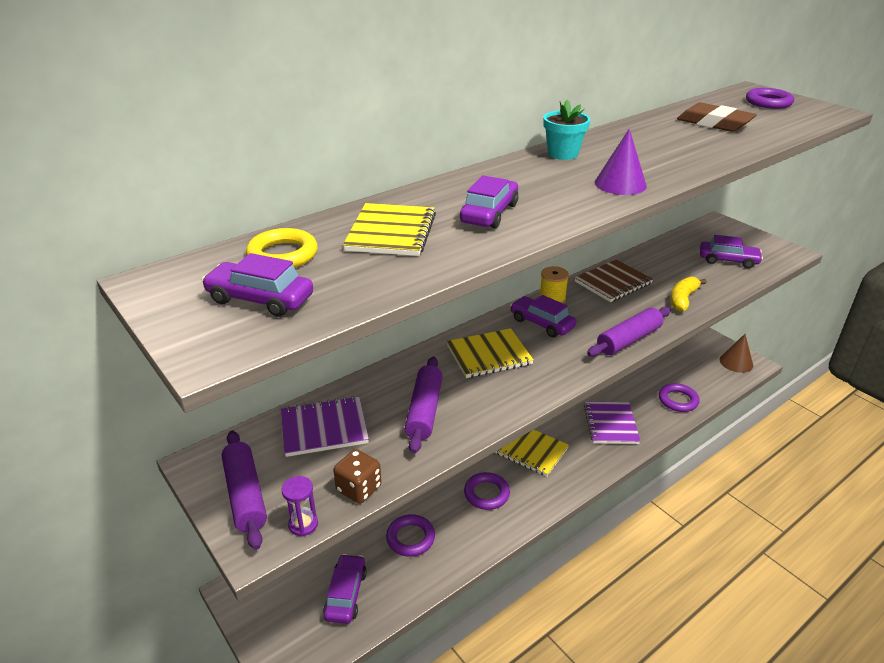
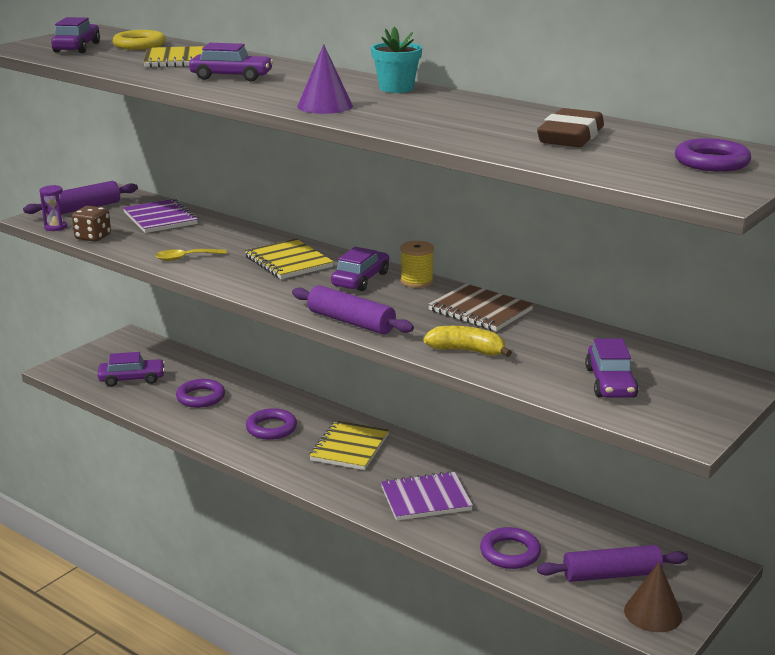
camera: 75 degrees right, 10 degrees down
purple rolling pin [405,357,443,453] -> purple rolling pin moved to [537,545,688,582]
none -> yellow spoon [155,249,227,261]

